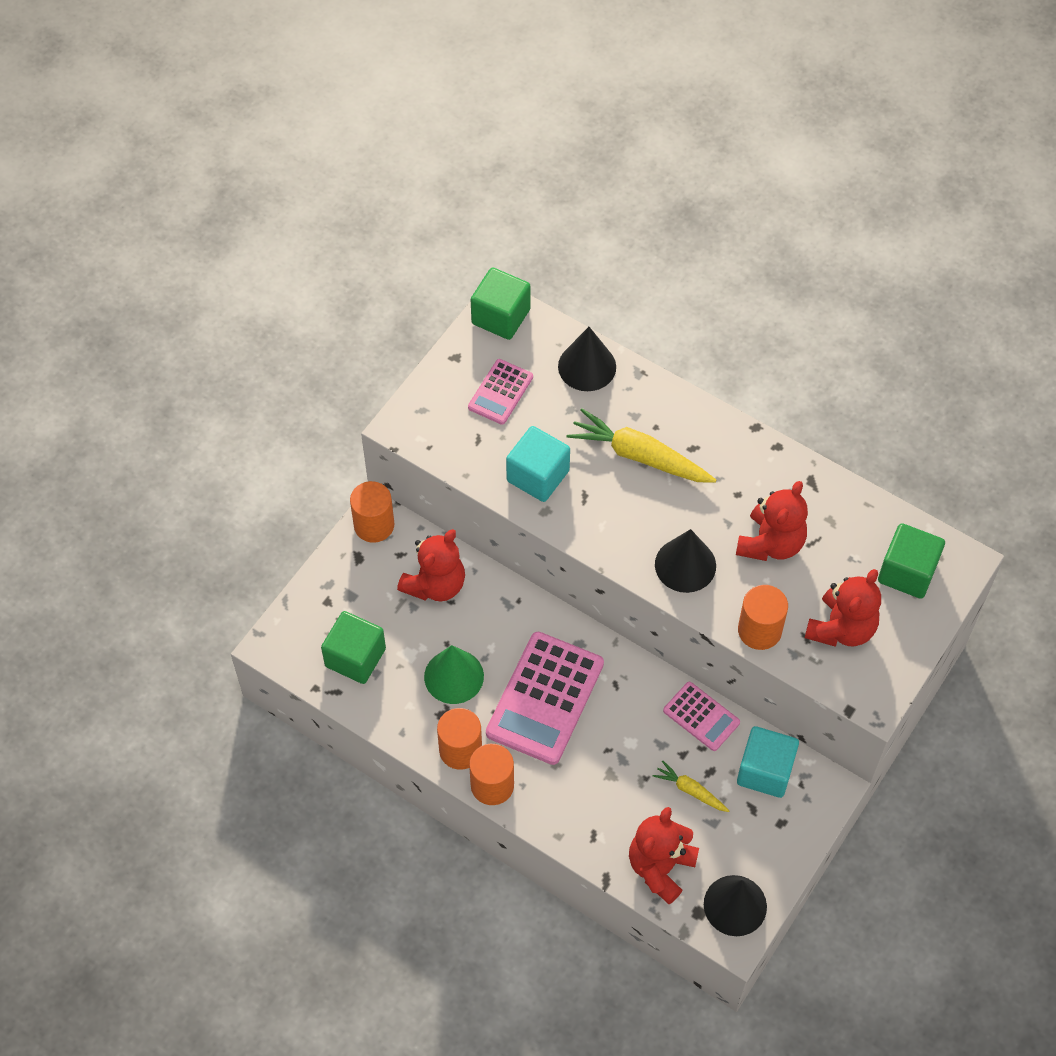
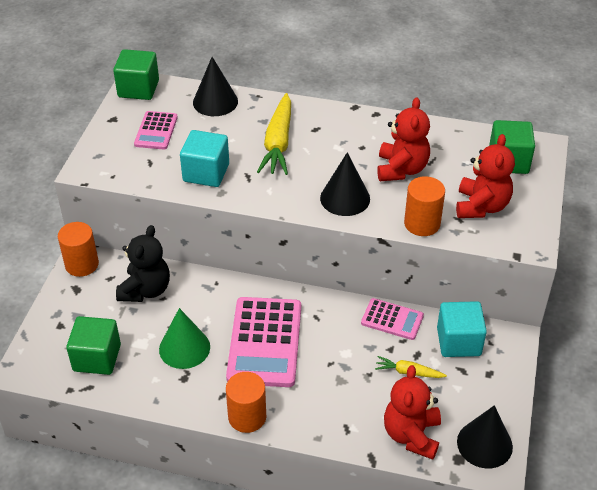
camera: 20 degrees left, 15 degrees down
red teddy bear [397,529,465,601] -> black teddy bear [116,225,170,302]
orange cylinder [437,708,482,770] -> none
yellow carrot [567,408,716,483] -> yellow carrot turned 90 degrees counterclockwise [257,93,291,175]

